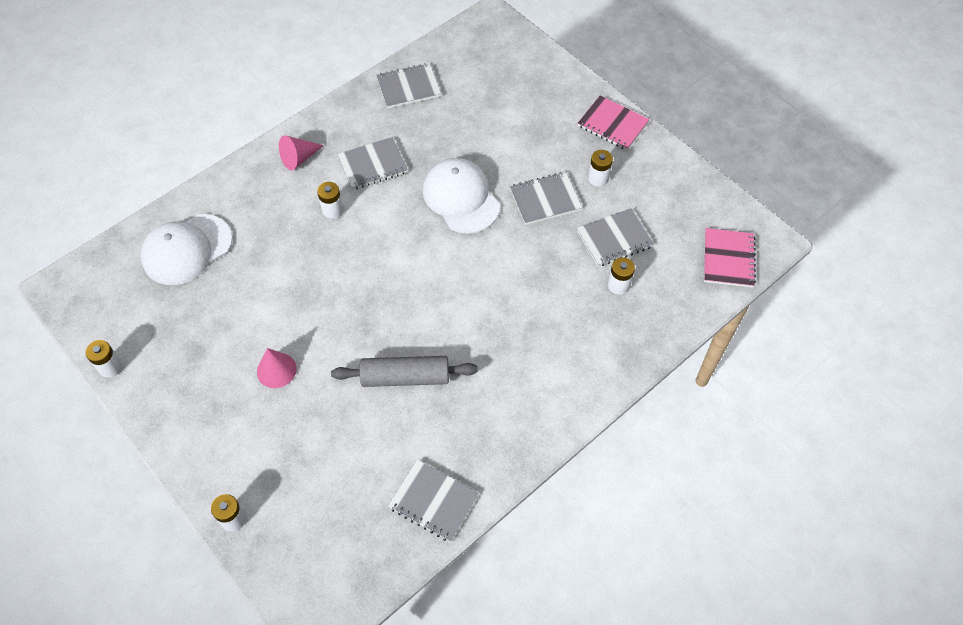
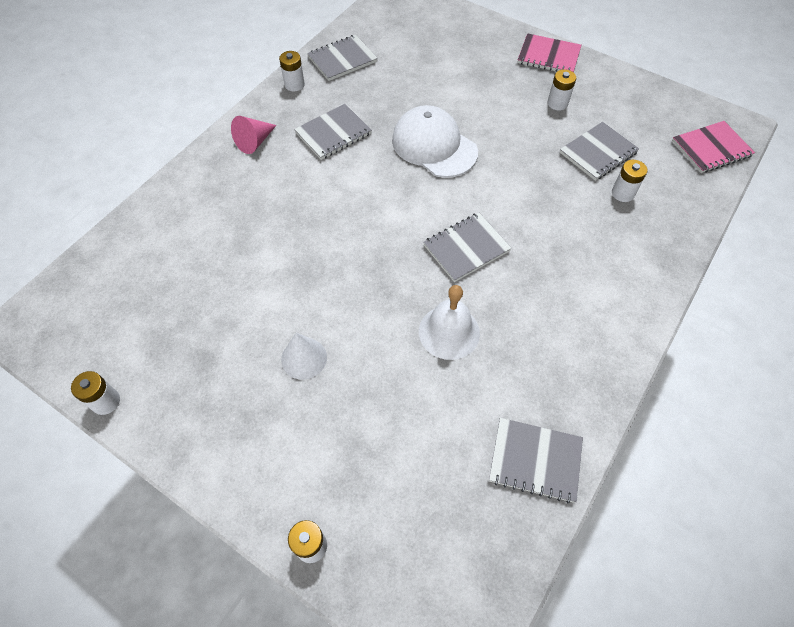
camera: 15 degrees left, 0 degrees up
white cap [141,214,232,285] -> none
pink cone [257,348,297,388] -> white cone [281,333,327,380]
white battery [317,182,343,219] -> white battery moved to [279,51,305,91]
grey rolling pin [331,356,478,387] -> white bell [419,285,480,360]
grey notebook [510,172,582,225] -> grey notebook moved to [423,213,512,282]
pink notebook [704,228,756,288] -> pink notebook turned 75 degrees clockwise [672,121,755,173]

